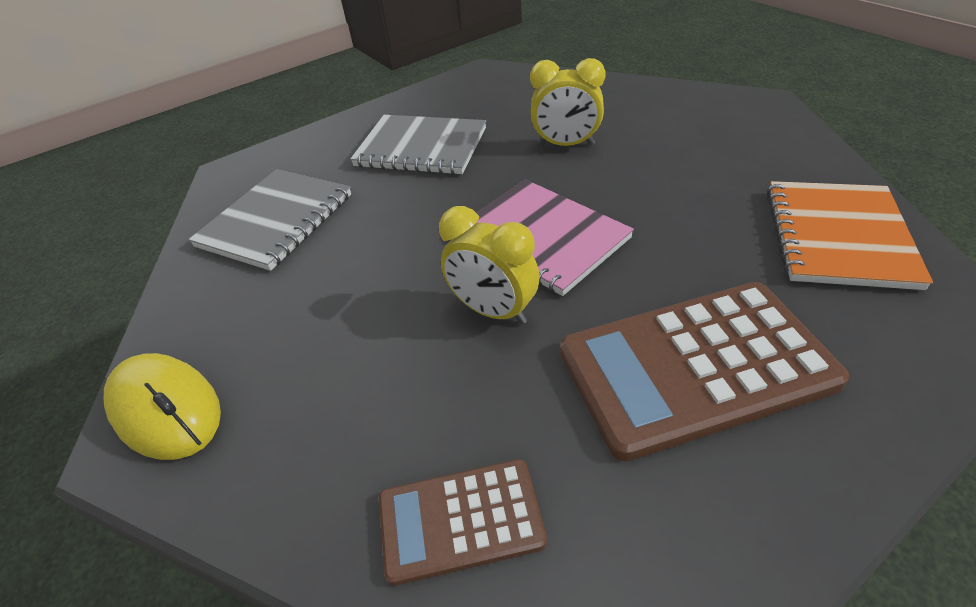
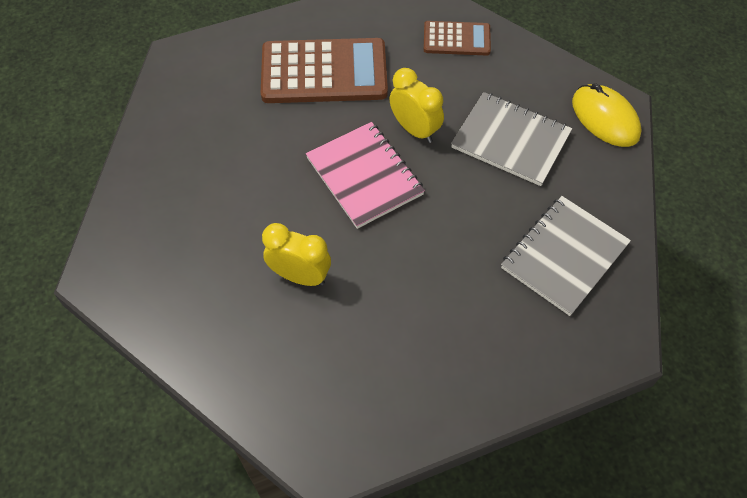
camera: 170 degrees left, 15 degrees up
grey notebook [350,115,486,175] -> grey notebook moved to [451,92,572,186]
orange notebook [767,181,933,290] -> none

